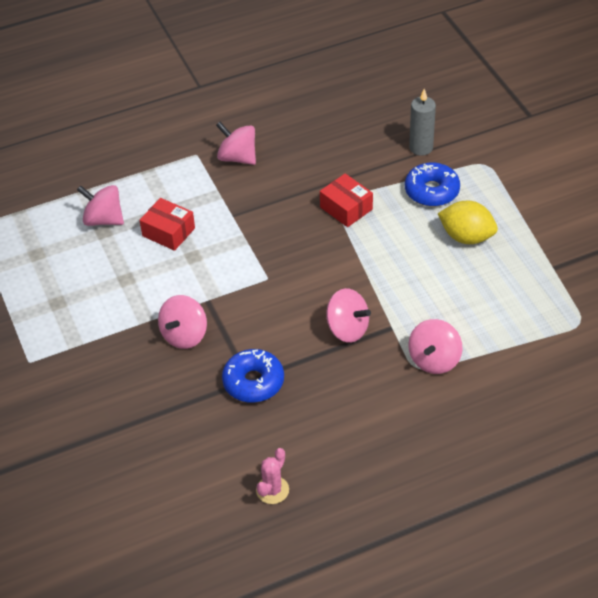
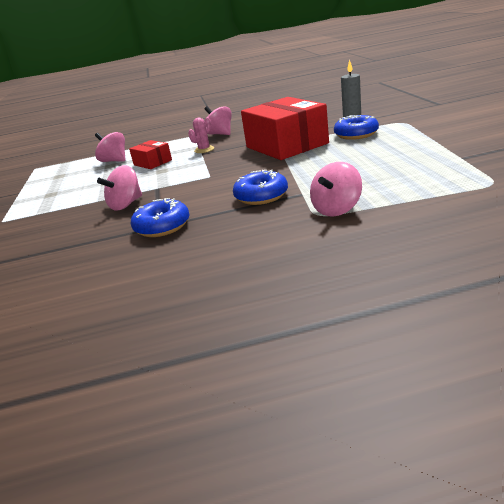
camera: 15 degrees right, 20 degrees down
pink cactus [256,448,289,504] -> pink cactus moved to [188,117,214,153]
red box [320,173,373,227] -> red box [241,97,329,160], size x2.07
pink spinning top [326,288,371,343] -> blue donut [233,170,288,205]
yellow lemon [438,201,498,244] -> none

